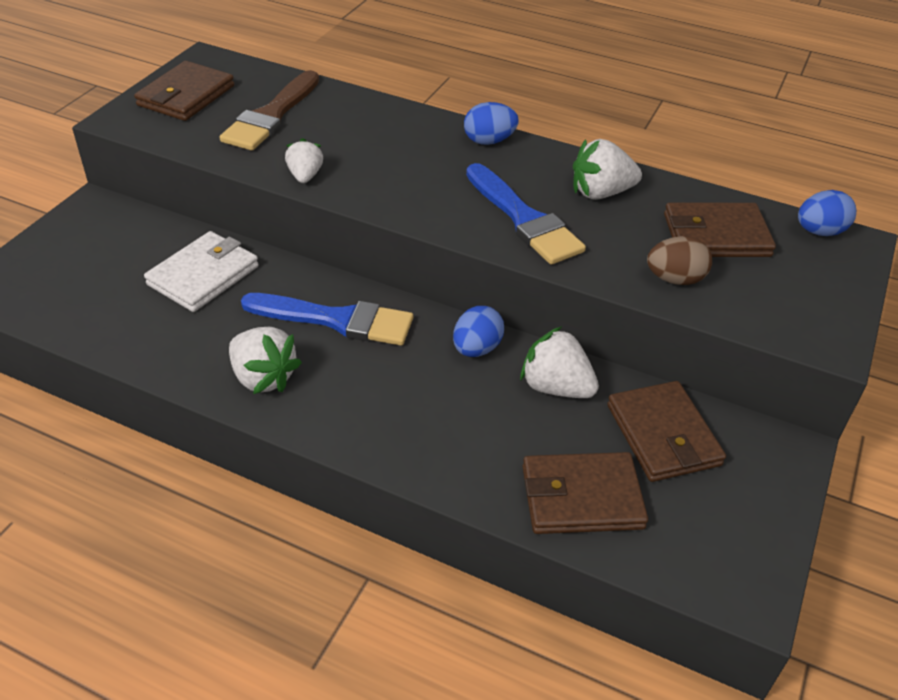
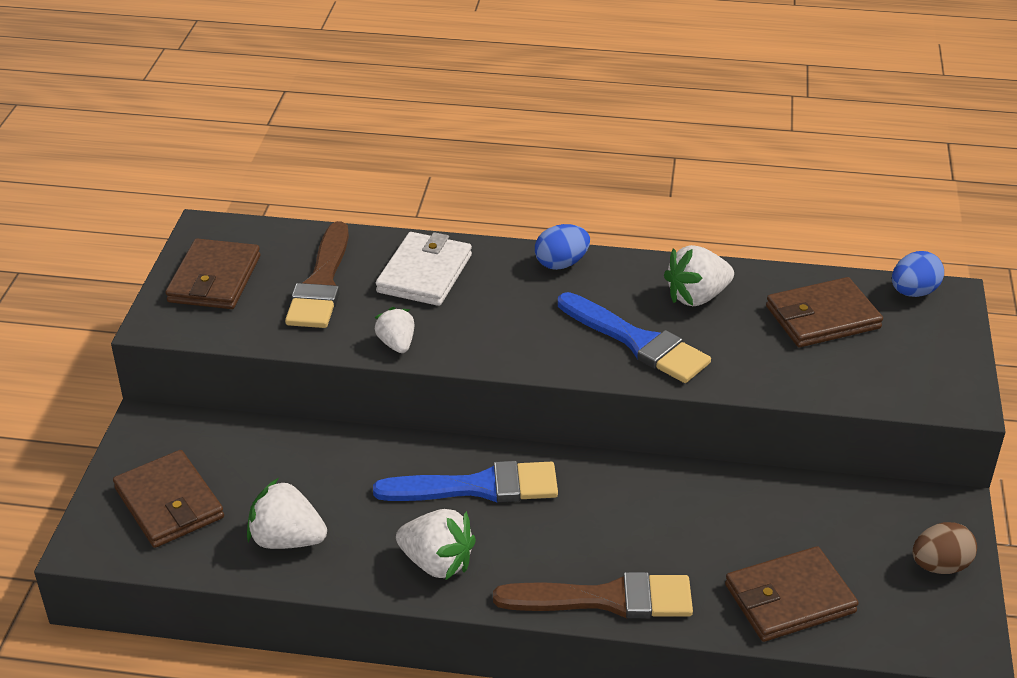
camera: 15 degrees left, 5 degrees down
white wallet [144,231,259,312] -> white wallet moved to [376,232,472,306]
blue egg [453,306,504,357] -> none
white strawberry [520,326,599,398] -> white strawberry moved to [247,478,327,549]
brown wallet [607,381,726,482] -> brown wallet moved to [113,450,224,548]
brown egg [647,236,712,285] -> brown egg moved to [912,522,977,574]
none -> brown brush [493,572,693,619]

